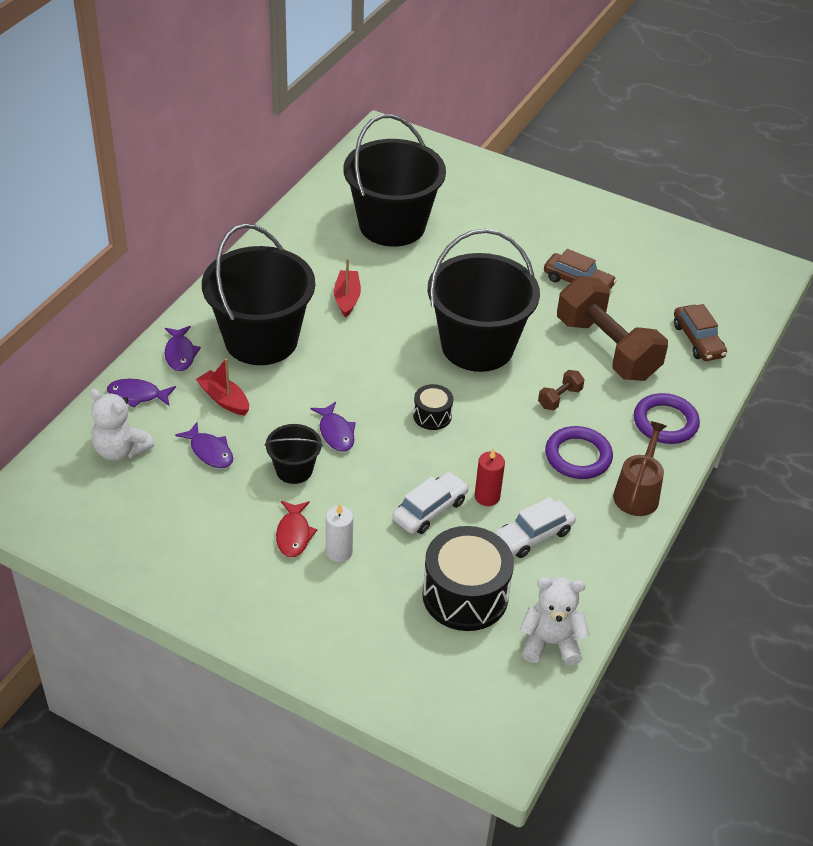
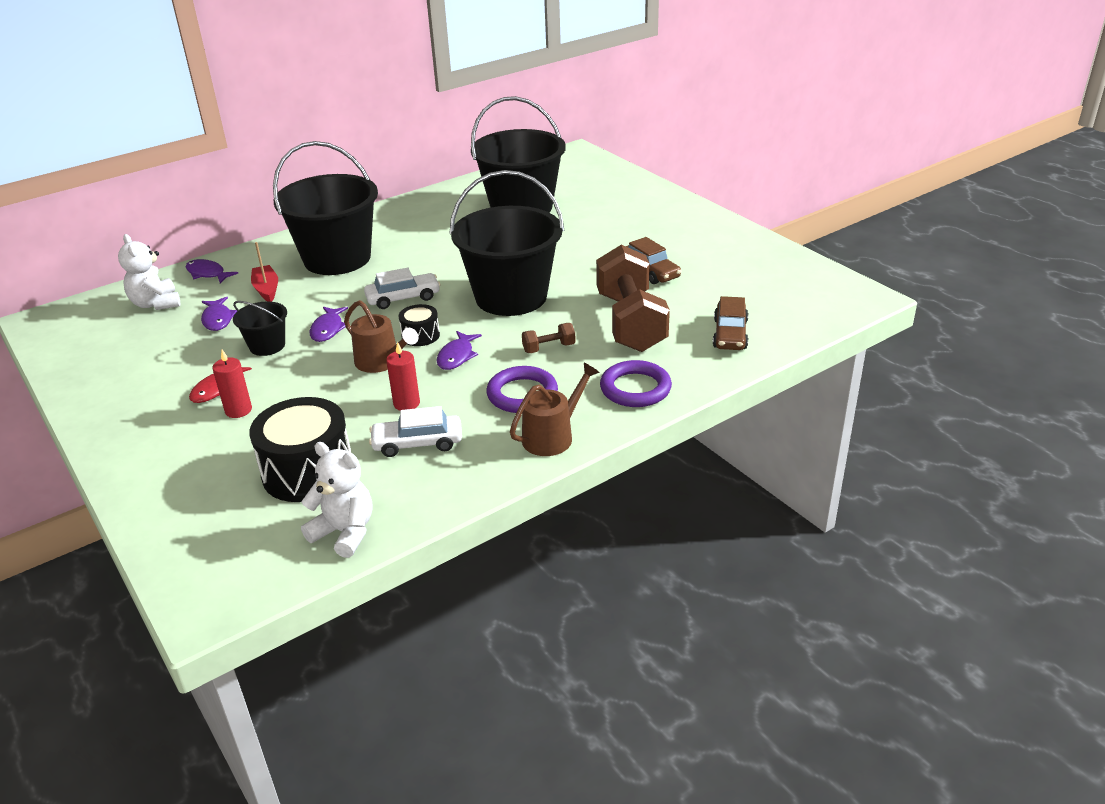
camera: 30 degrees right, 10 degrees down
purple fish [165,326,201,371] -> purple fish moved to [437,331,482,370]
white candle [326,504,353,562] -> red candle [212,350,252,418]
red boat [334,258,361,317] -> none
white car [393,472,469,534] -> white car moved to [364,268,441,309]
none -> brown watering can [344,300,418,373]

